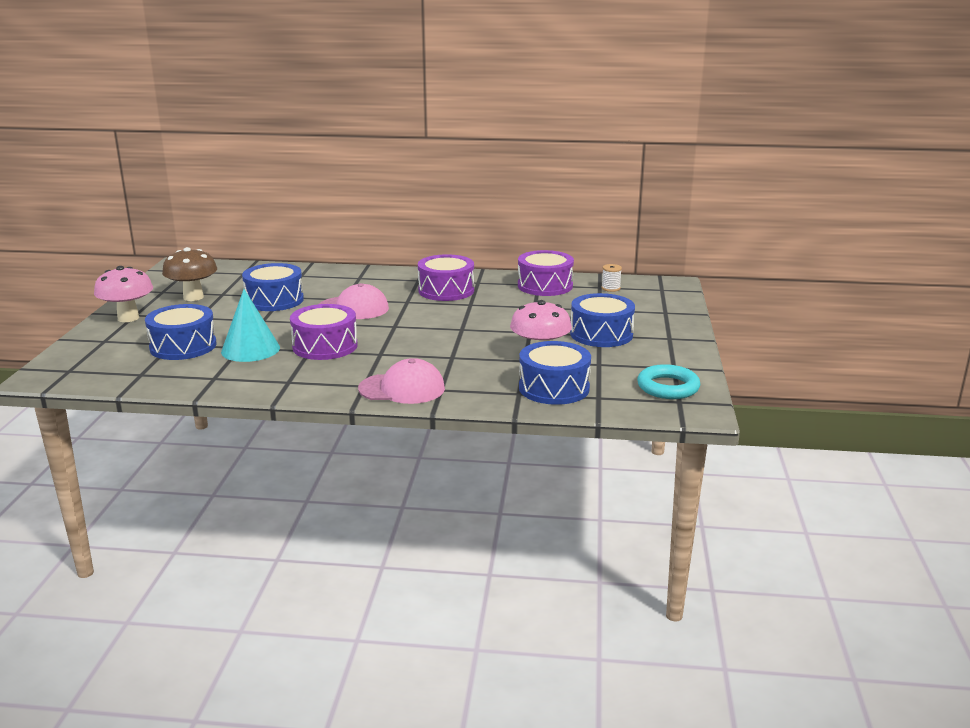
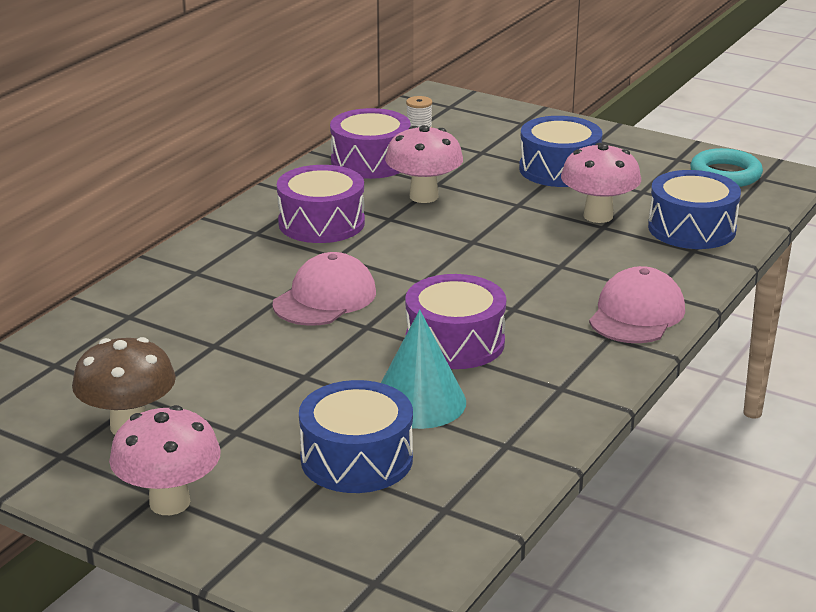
camera: 65 degrees left, 5 degrees up
blue drum [242,263,304,311] -> none
none -> pink mushroom [385,125,463,203]

